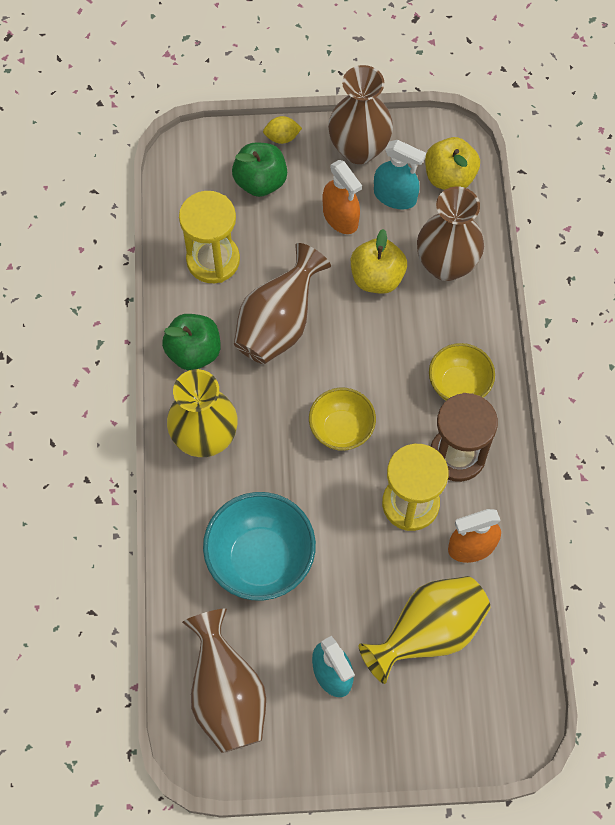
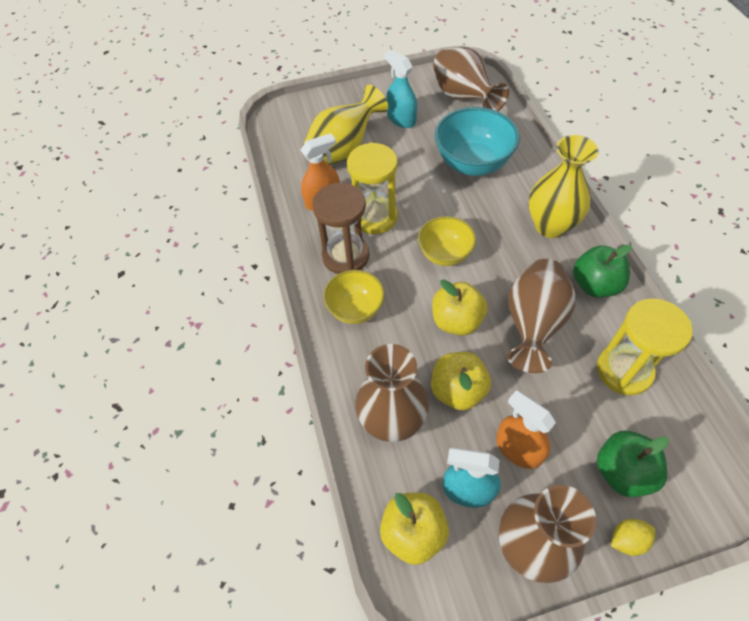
camera: 170 degrees right, 10 degrees down
none -> yellow apple [432,279,488,336]

